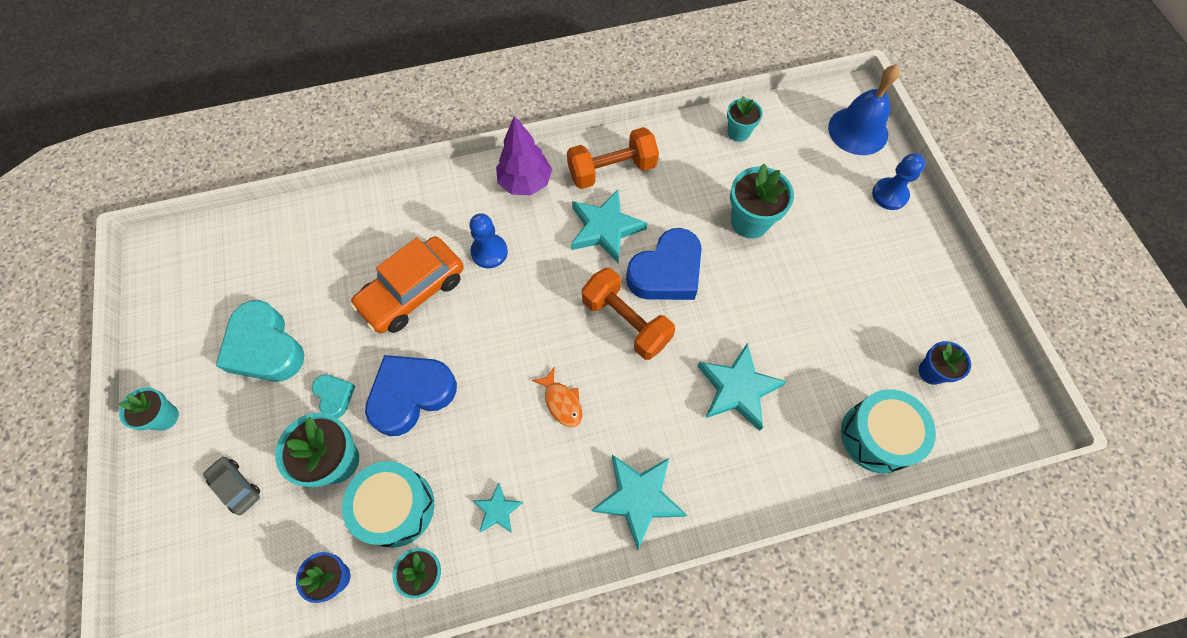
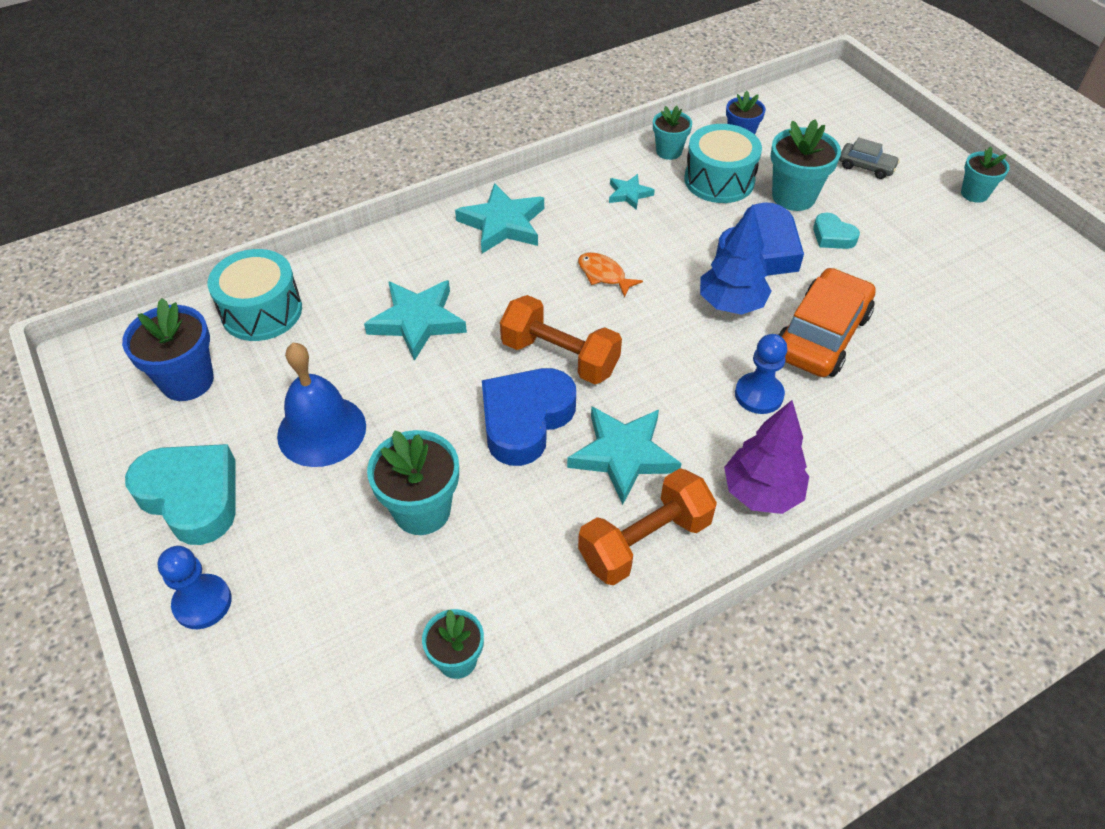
camera: 165 degrees right, 15 degrees down
turquoise heart [215,300,305,382] -> turquoise heart moved to [125,444,236,545]
blue bell [828,65,900,155] -> blue bell moved to [277,343,366,467]
blue flower pot [919,341,971,385] -> blue flower pot [122,298,214,401], size x1.61
none -> blue tree [700,205,772,315]

